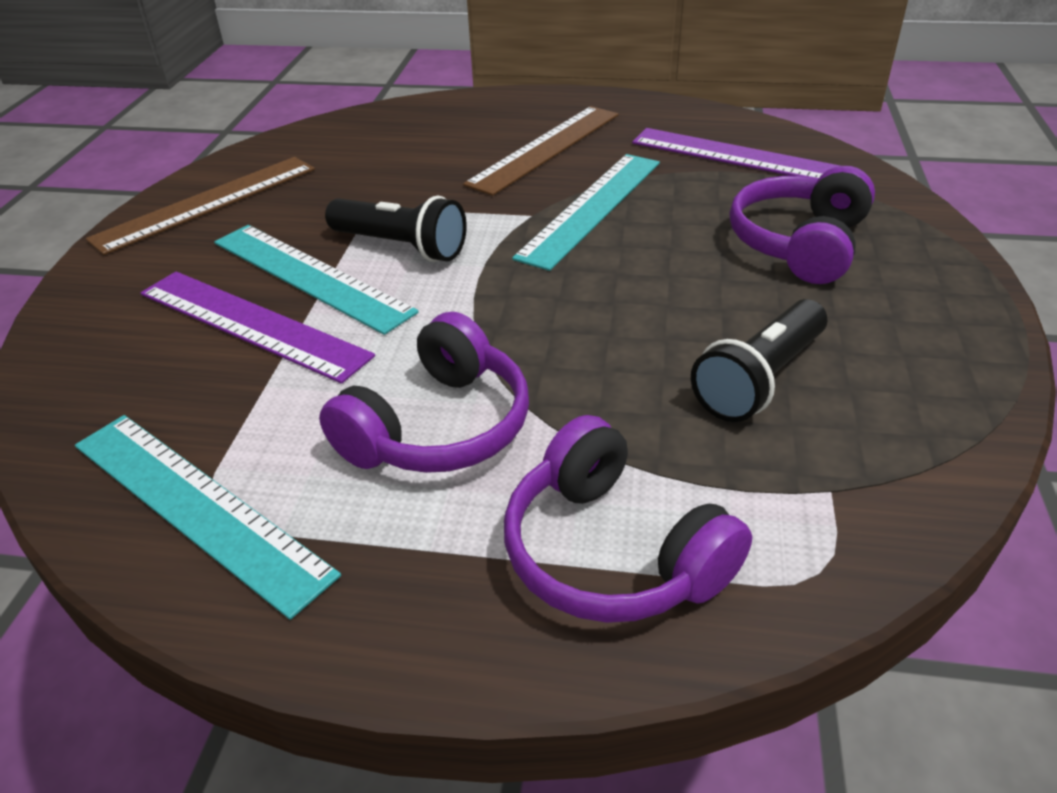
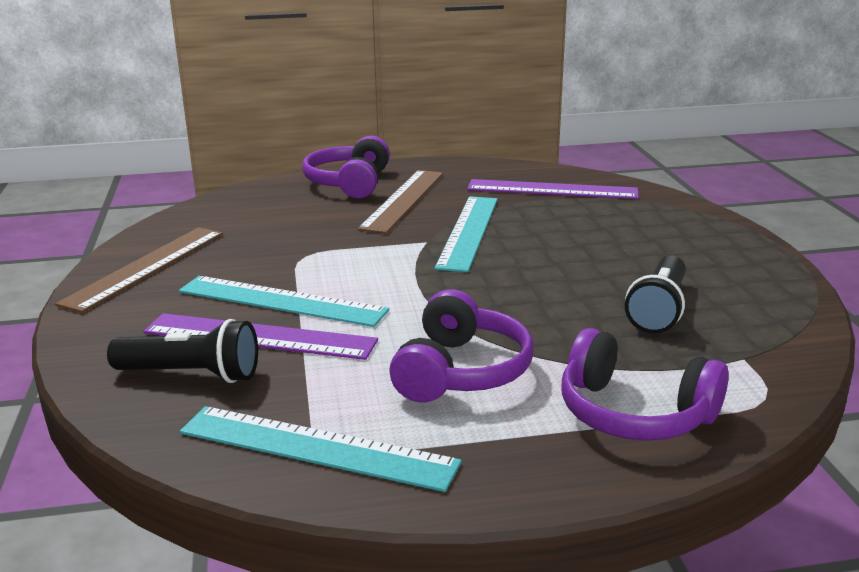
camera: 20 degrees left, 15 degrees down
black flashlight [325,196,467,262] -> black flashlight moved to [107,319,258,383]
purple headphones [730,166,875,284] -> purple headphones moved to [302,136,390,198]

